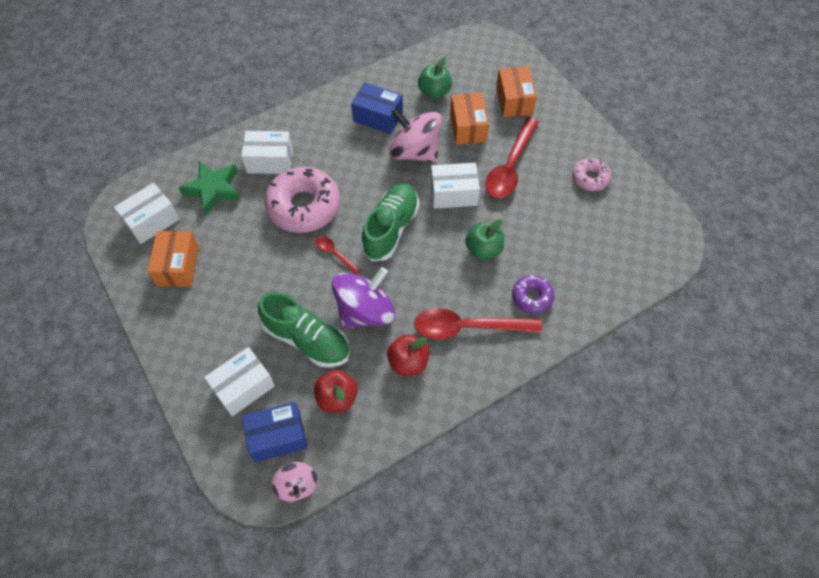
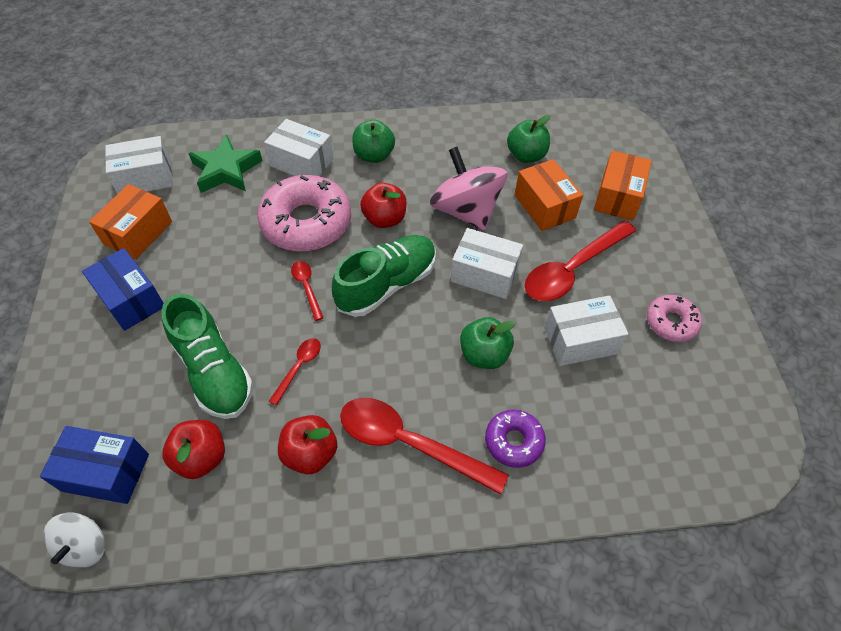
camera: 25 degrees right, 5 degrees down
white box [204,347,275,416] -> white box moved to [544,295,628,366]
pink spinning top [272,462,318,502] -> white spinning top [43,513,105,568]
purple spinning top [332,267,395,329] -> red spoon [269,338,321,406]
blue box [351,82,403,134] -> blue box moved to [82,248,164,331]
orange box [450,92,489,145] -> orange box turned 45 degrees counterclockwise [515,159,583,231]
none -> green apple [352,120,395,163]
none -> red apple [360,182,406,228]

